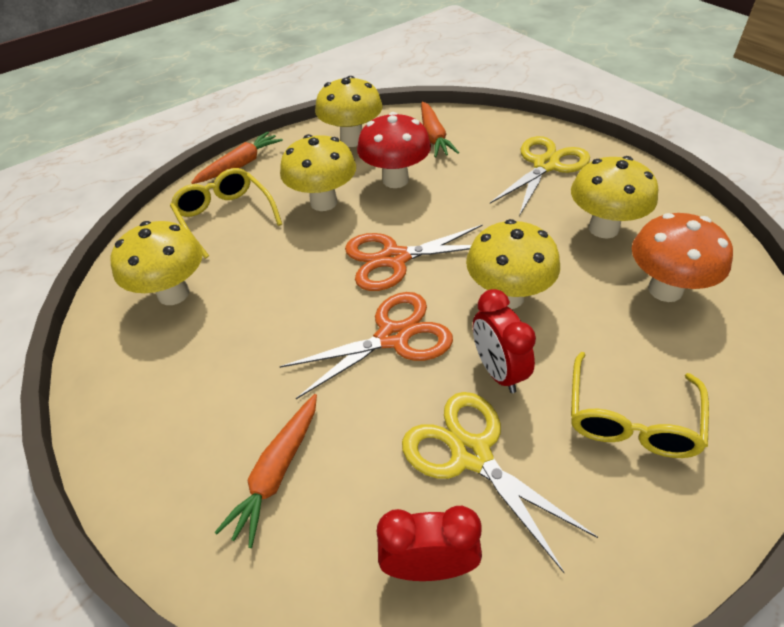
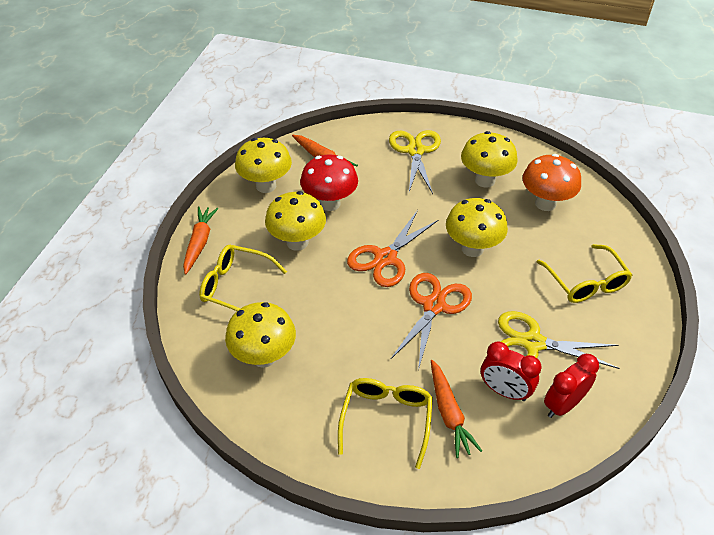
camera: 40 degrees left, 0 degrees up
red clock [473,289,536,393] -> red clock moved to [481,341,542,401]
none -> yellow glasses [338,378,433,469]

